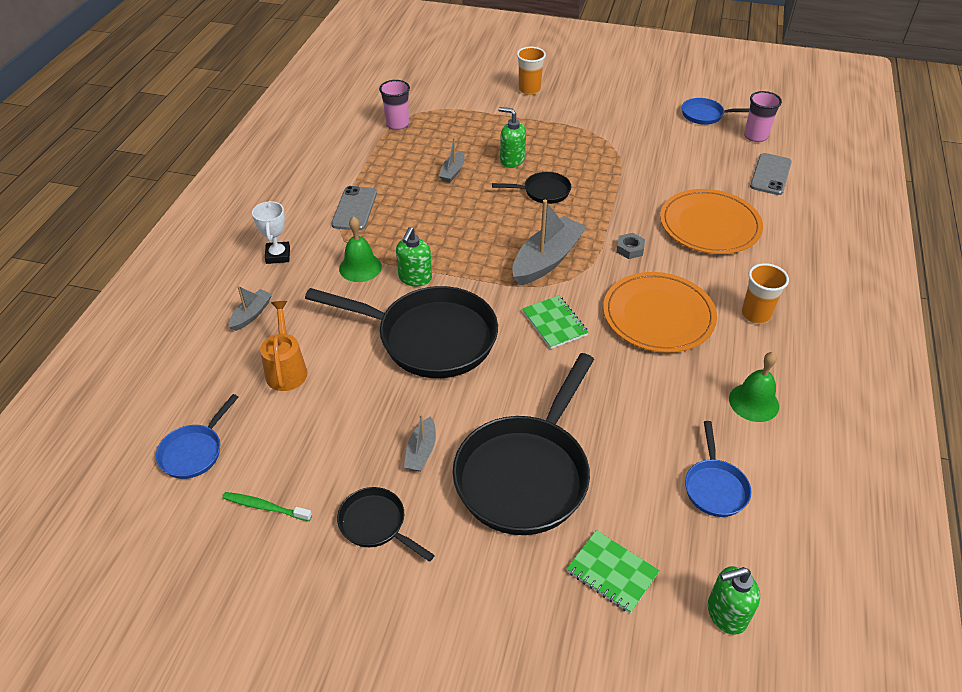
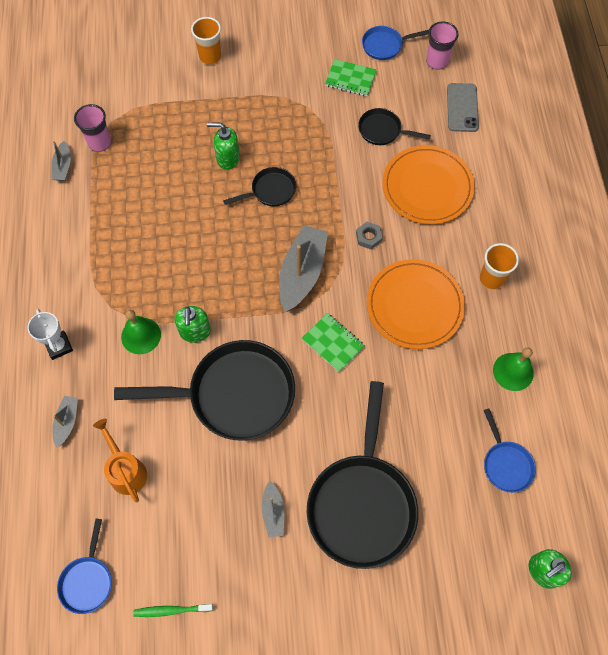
camera: 20 degrees left, 20 degrees up
grey phone [331,186,377,231] -> none
black pan [337,487,435,562] -> black pan moved to [358,108,431,145]
grey boat [438,138,464,183] -> grey boat moved to [52,141,71,181]
green notebook [567,530,660,613] -> green notebook moved to [325,59,377,96]

